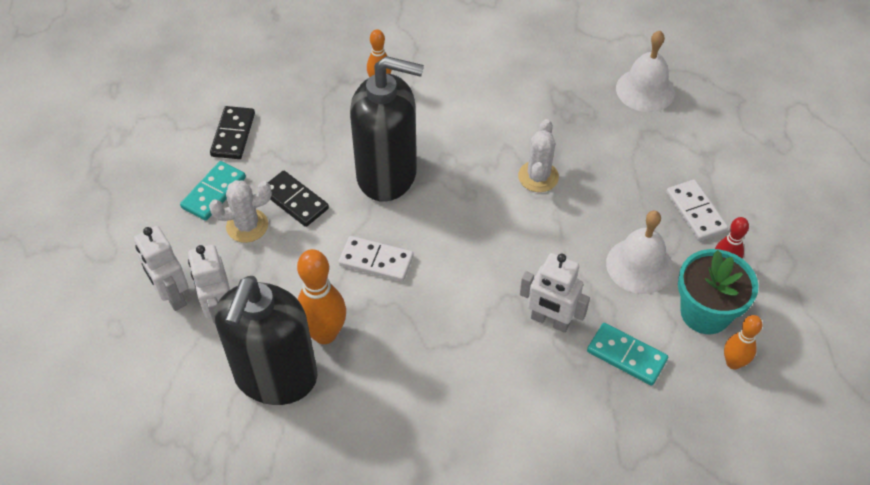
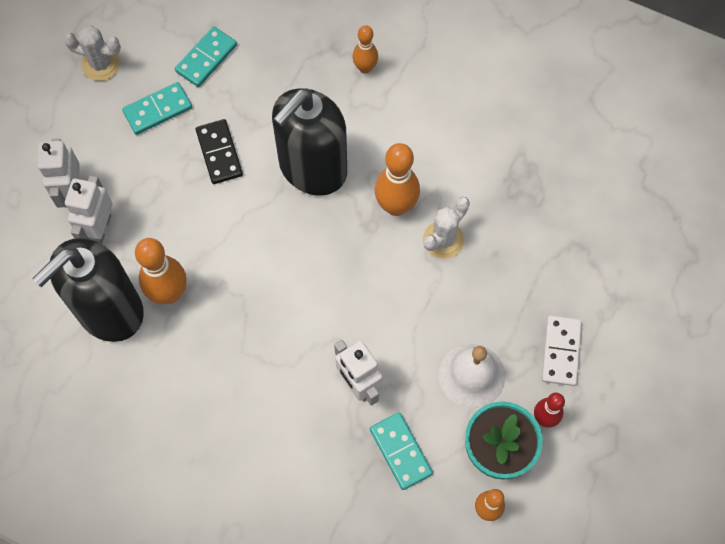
camera: 30 degrees right, 15 degrees up
white cactus [209,180,272,243] -> white cactus moved to [64,25,121,81]
black domino [210,106,255,159] -> turquoise domino [175,26,237,87]
white domino [338,236,414,282] -> none
black soap dispenser [350,56,424,202] -> black soap dispenser turned 90 degrees clockwise [272,88,347,196]
white bell [616,31,675,112] -> none
none -> orange bowling pin [375,143,420,216]

